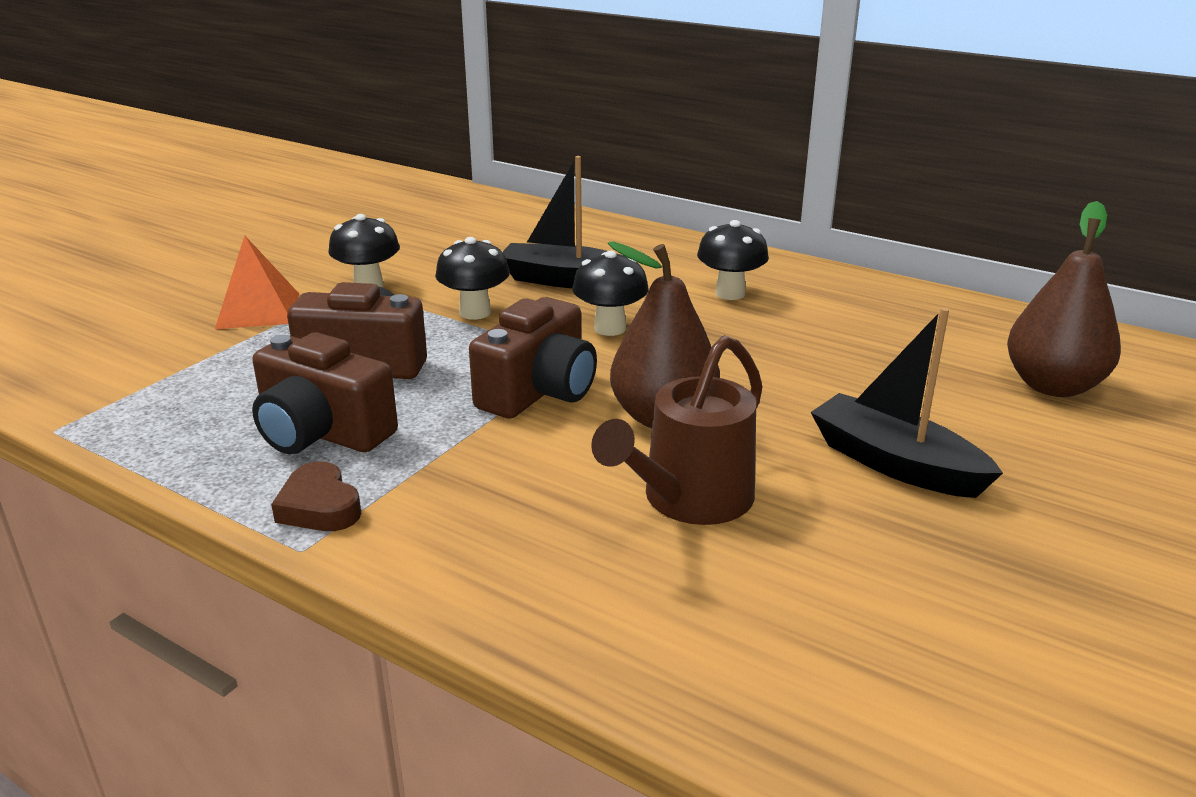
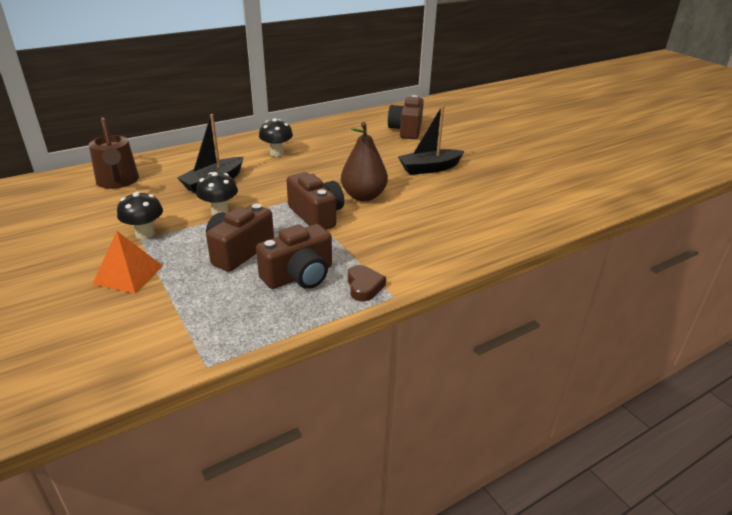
camera: 65 degrees left, 5 degrees up
brown heart [271,461,361,531] -> brown heart turned 90 degrees counterclockwise [348,265,386,301]
black mushroom [572,251,649,336] -> none
brown watering can [591,335,763,525] -> brown watering can moved to [89,117,139,189]
brown pear [1007,201,1121,397] -> brown camera [388,95,424,139]

